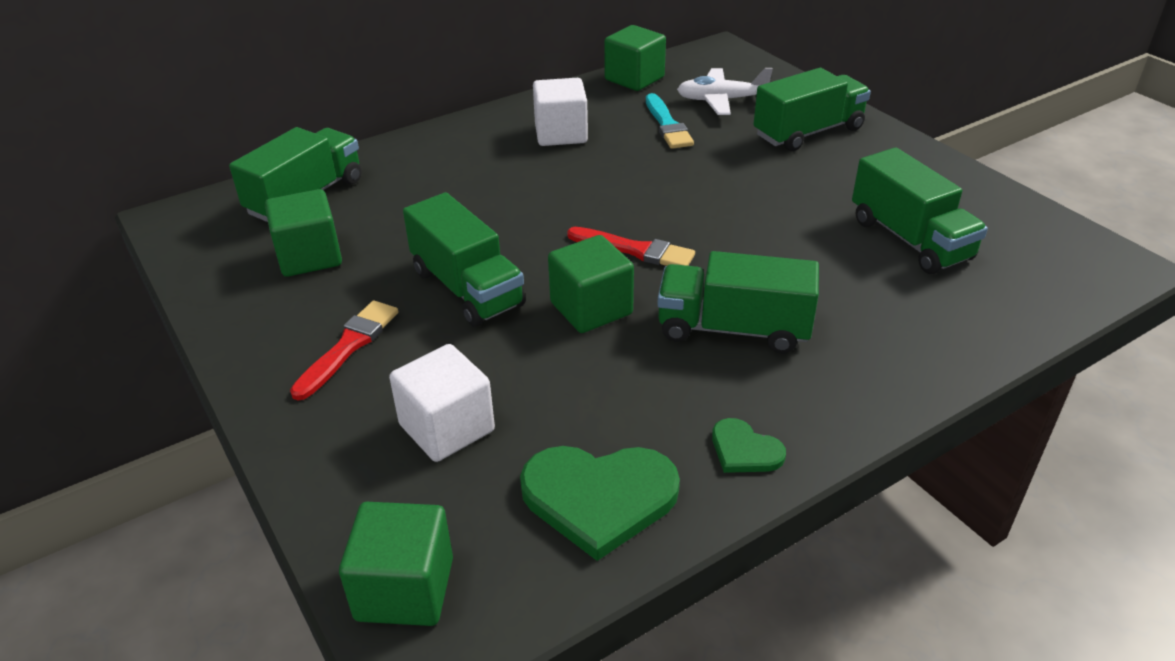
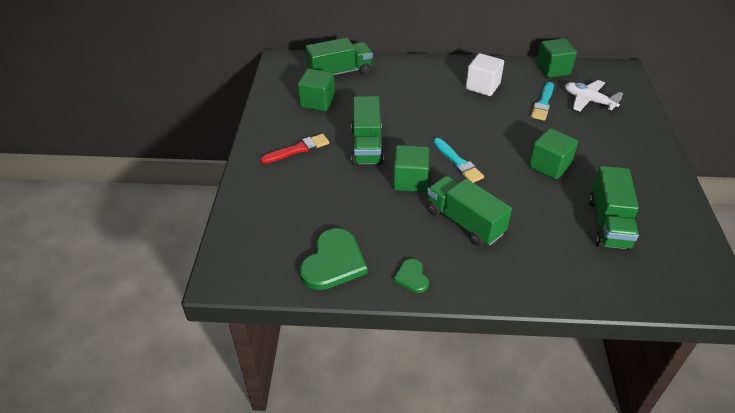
camera: 35 degrees right, 5 degrees up
green cube [339,502,453,626] -> green cube moved to [529,128,578,180]
white cube [389,344,495,462] -> none
green heart [520,446,680,561] -> green heart turned 105 degrees counterclockwise [300,228,368,290]
red brush [567,227,695,266] -> turquoise brush [433,138,484,183]
green truck [753,68,871,151] -> none

